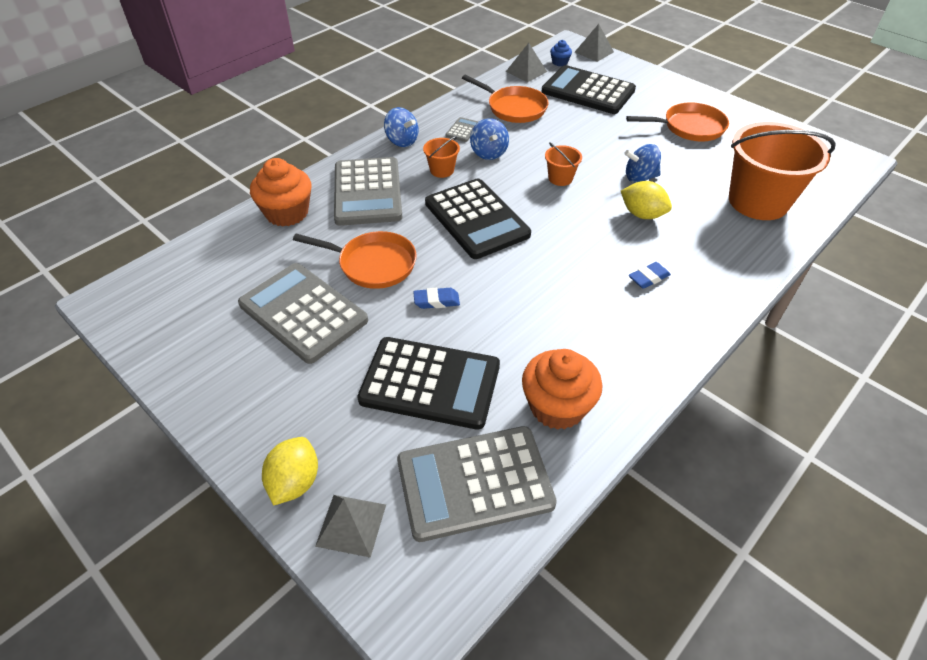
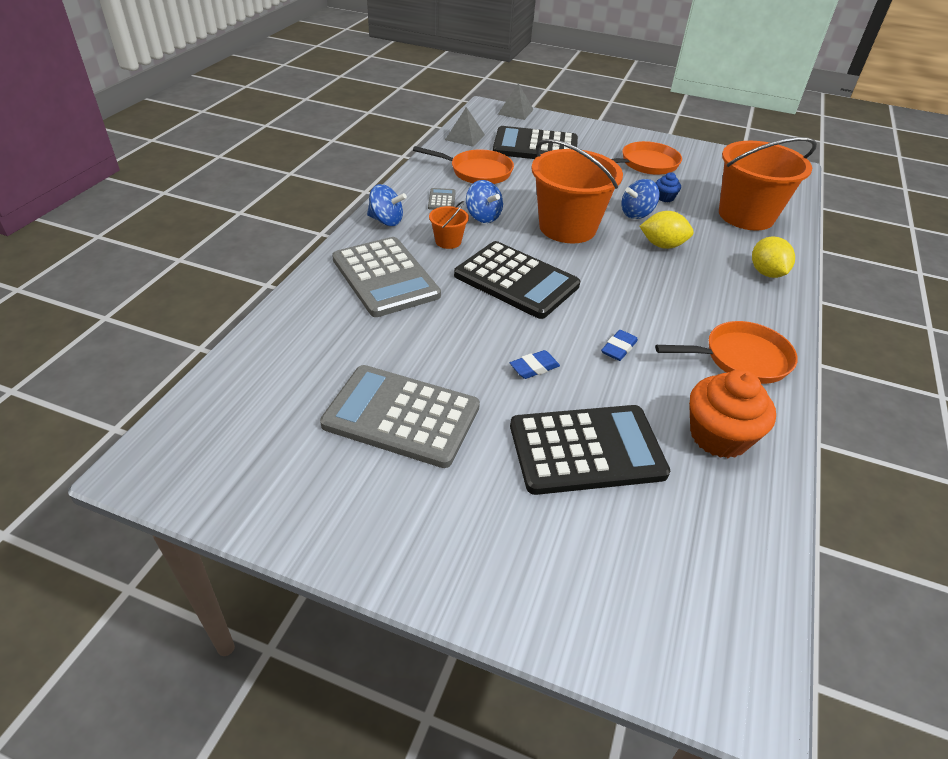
camera: 25 degrees left, 5 degrees down
orange cupcake [250,158,312,226] -> none
yellow lemon [262,437,318,506] -> yellow lemon moved to [752,236,795,278]
orange pan [293,231,417,289] -> orange pan moved to [655,321,798,384]
grey pyramid [315,495,386,558] -> none
grey calculator [397,426,557,542] -> none
orange bucket [545,143,582,186] -> orange bucket [532,139,623,243], size x2.30
blue cupcake [550,40,572,66] -> blue cupcake moved to [656,172,681,202]
blue eraser [629,262,671,289] -> blue eraser moved to [601,330,638,361]

